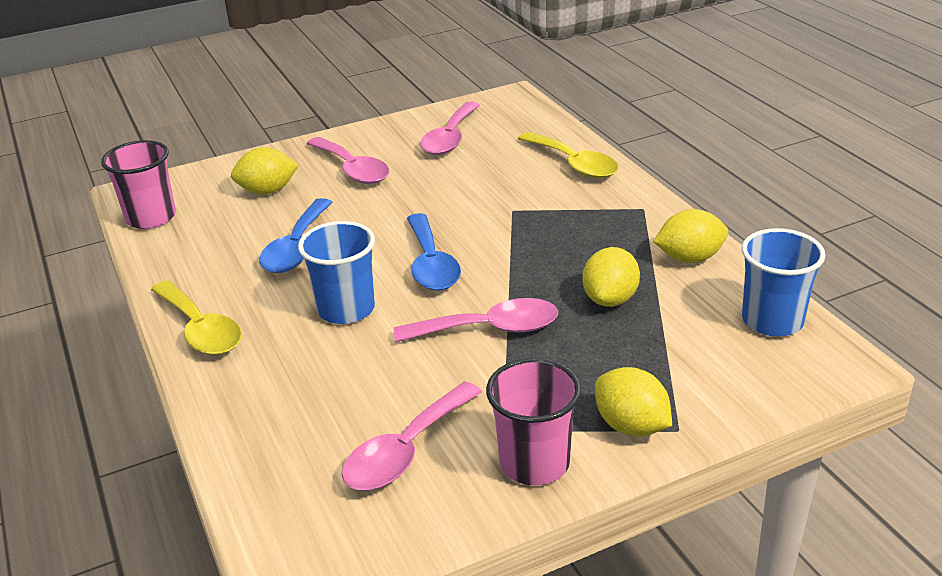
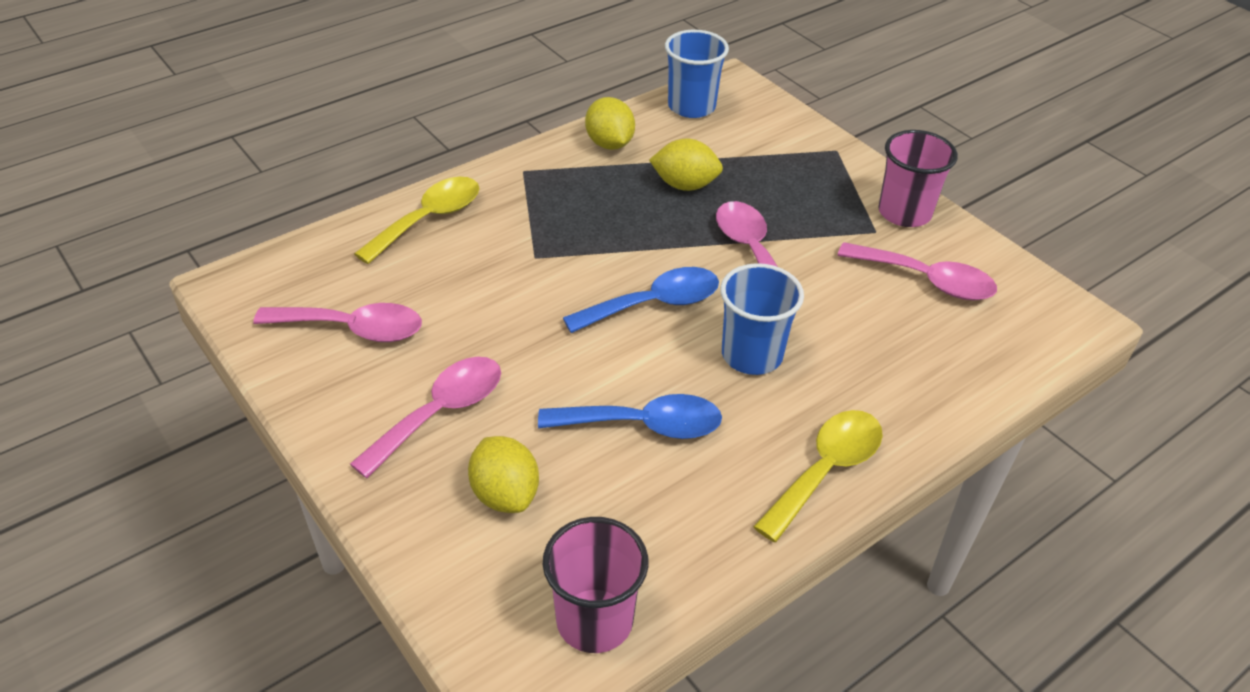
camera: 105 degrees left, 10 degrees up
yellow lemon [595,367,672,437] -> none

